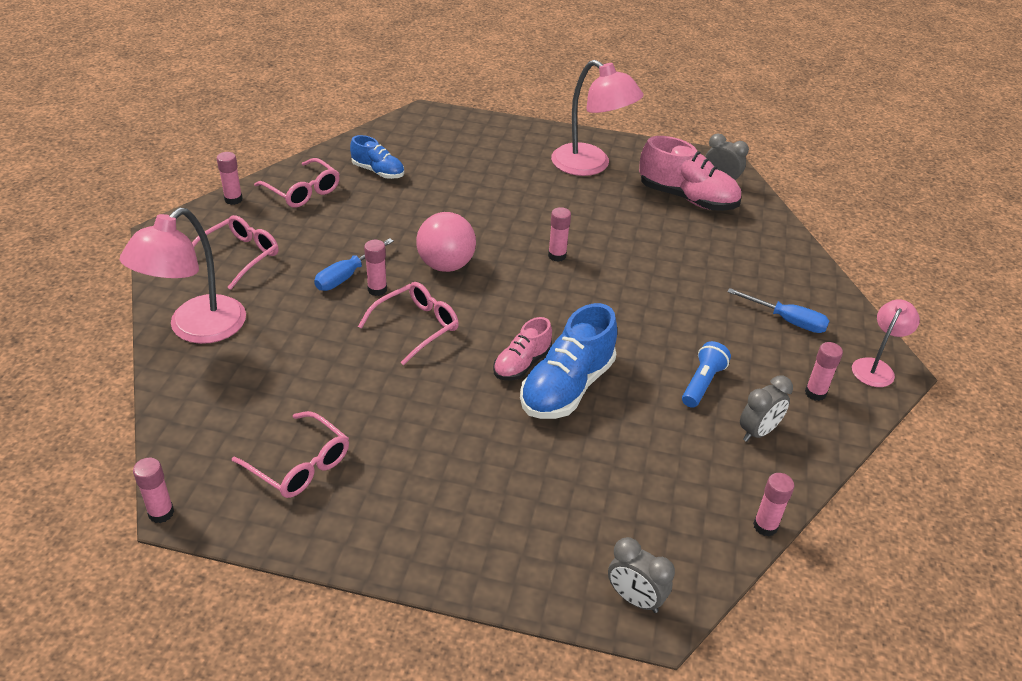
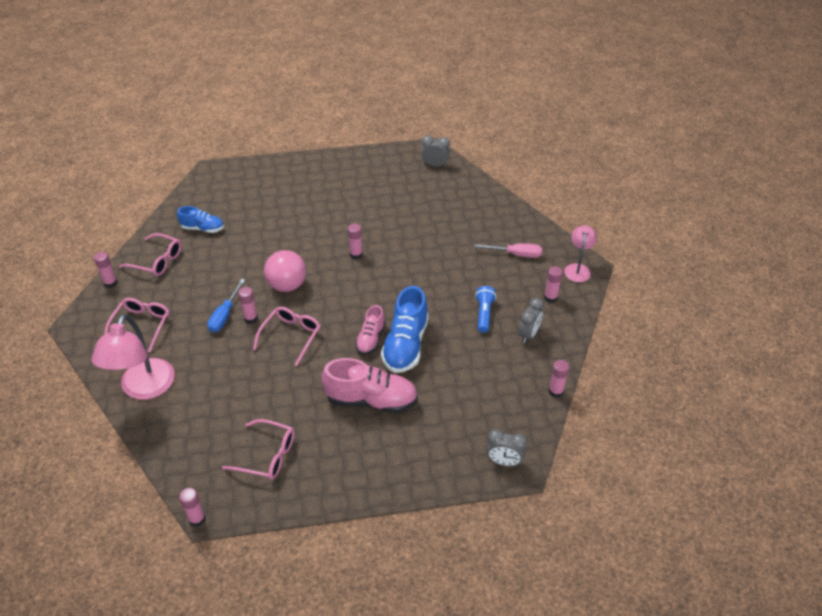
camera: 20 degrees left, 5 degrees up
pink lamp [551,60,644,176] -> none
pink shoe [639,136,741,211] -> pink shoe moved to [321,358,418,413]
blue screwdriver [727,288,829,333] -> pink screwdriver [474,243,542,258]

